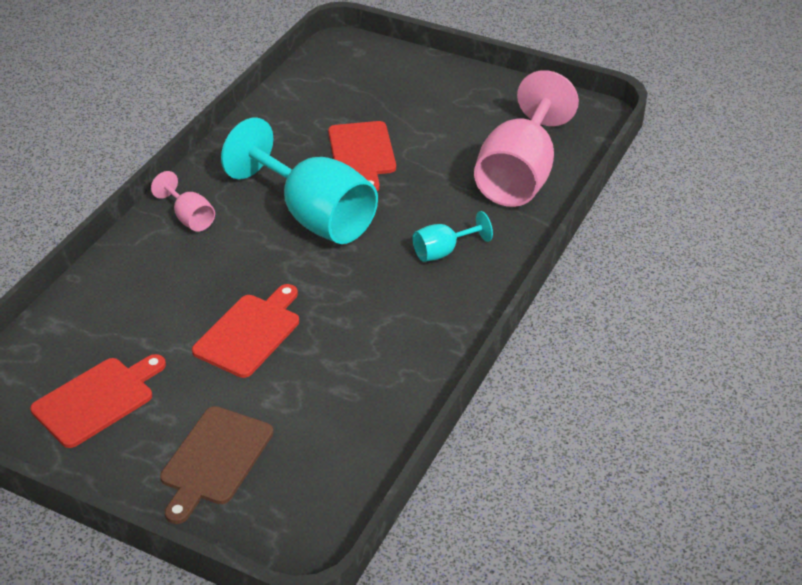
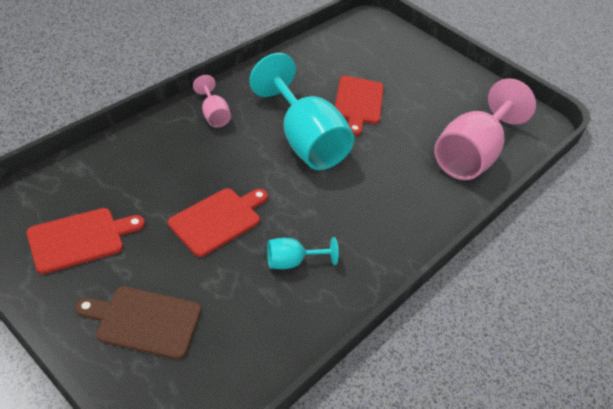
camera: 10 degrees right, 5 degrees up
brown cutting board [160,406,274,524] -> brown cutting board turned 60 degrees clockwise [75,286,201,359]
turquoise goblet [413,211,493,262] -> turquoise goblet moved to [267,237,339,269]

